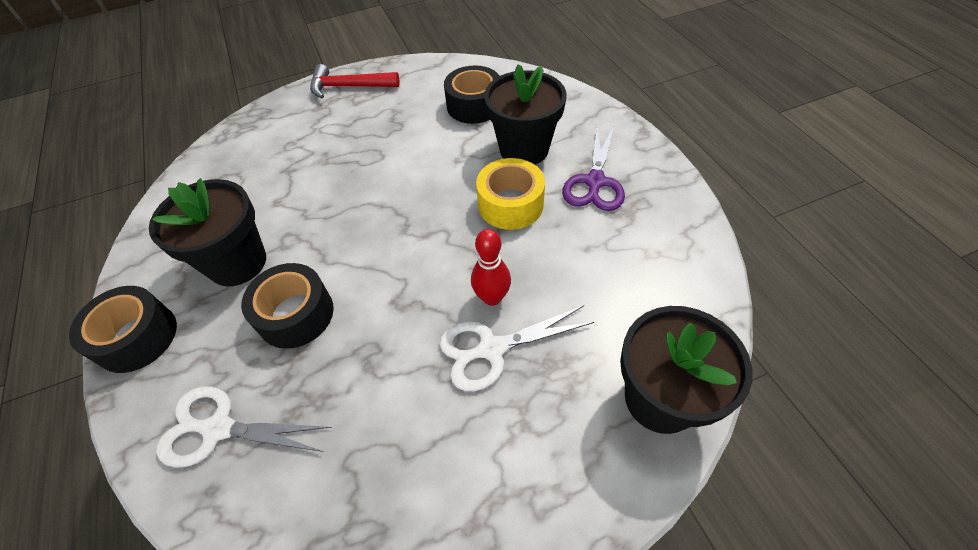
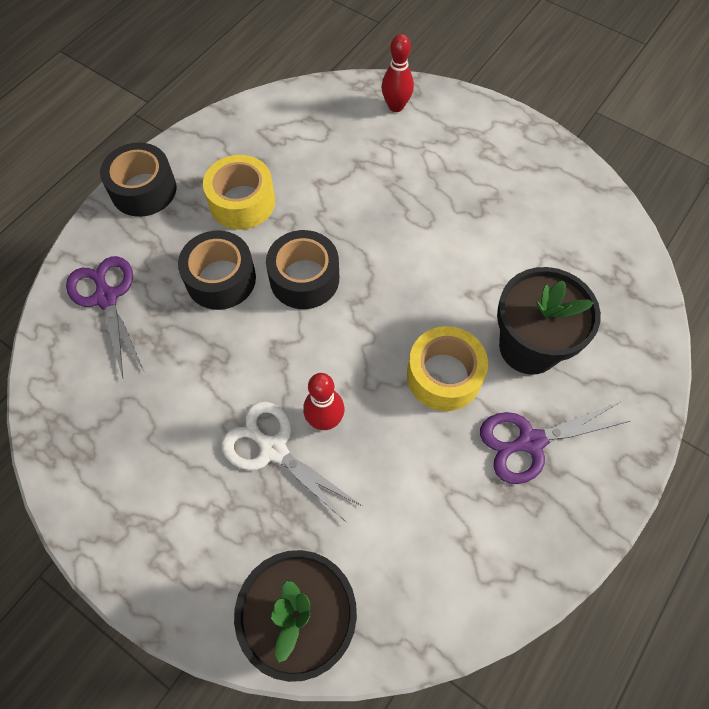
camera: 55 degrees right, 10 degrees up
black flower pot [149,178,266,286] -> yellow tape [203,155,275,230]
white scissors [156,387,332,468] -> purple scissors [66,256,144,378]
red hammer [310,64,399,99] -> none
black tape [444,66,499,124] -> black tape moved to [266,230,339,309]
none -> red bowling pin [382,34,414,112]

